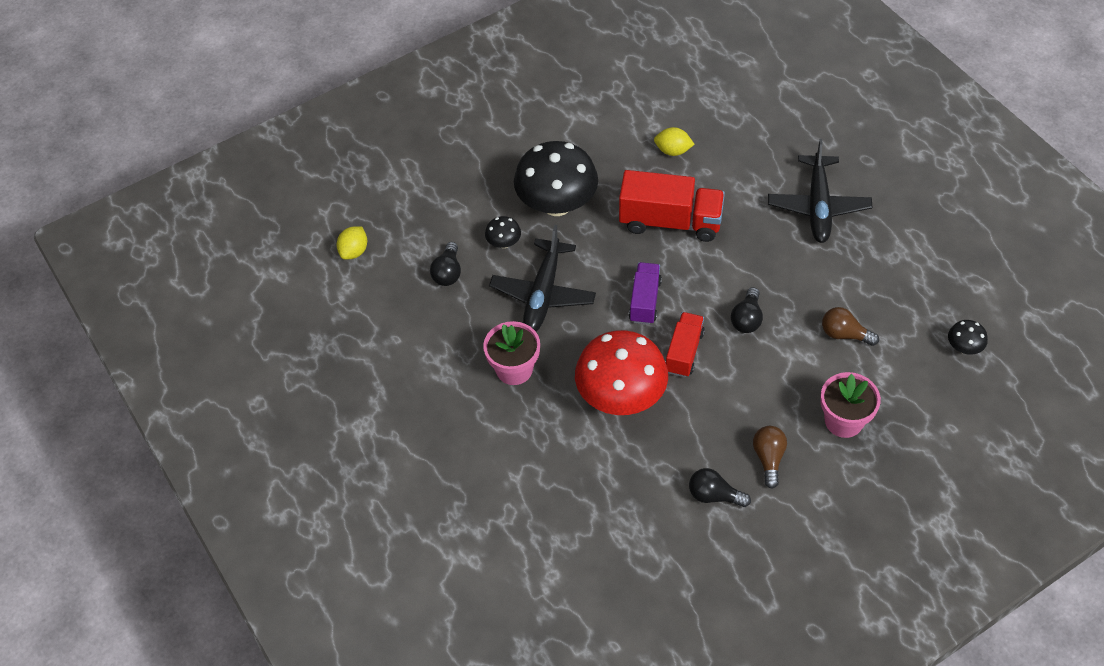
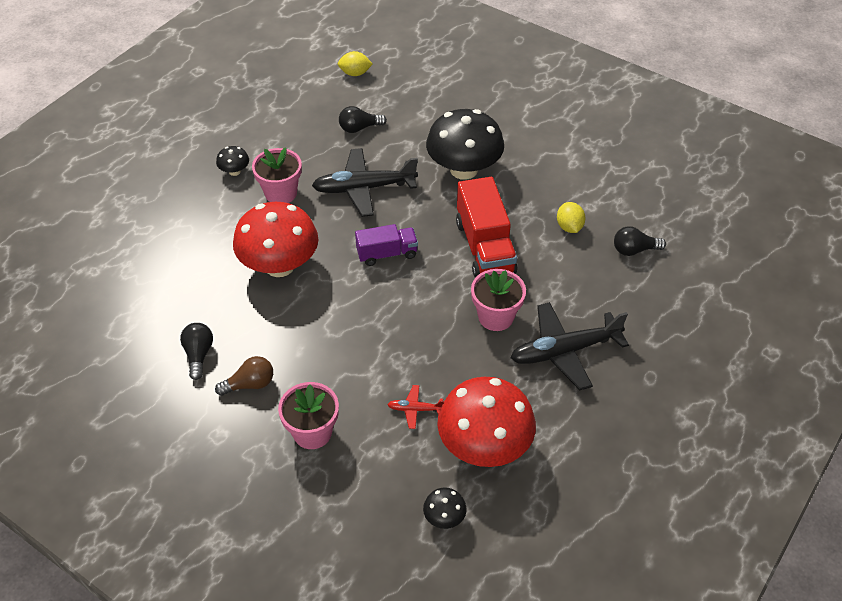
camera: 65 degrees right, 5 degrees down
black mushroom [485,216,521,248] -> black mushroom moved to [216,146,249,176]
red truck [666,312,705,377] -> none
black light bulb [731,287,763,333] -> black light bulb moved to [614,226,666,256]
brown light bulb [822,307,879,346] -> red plane [387,385,444,429]
none -> red mushroom [437,377,536,467]
none -> pink flower pot [471,269,526,331]

